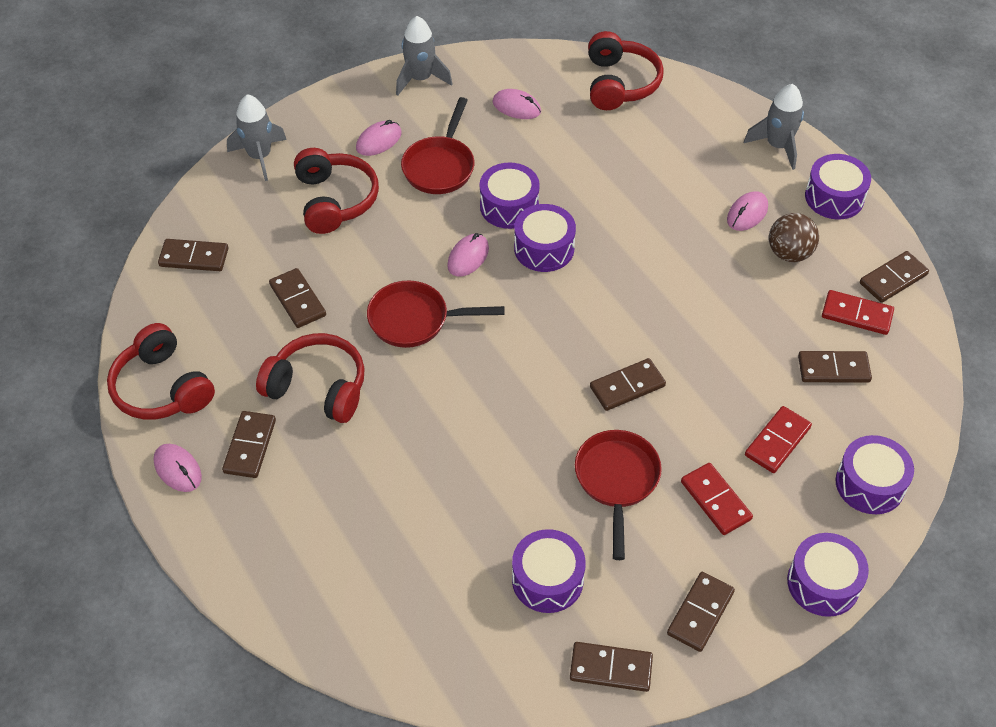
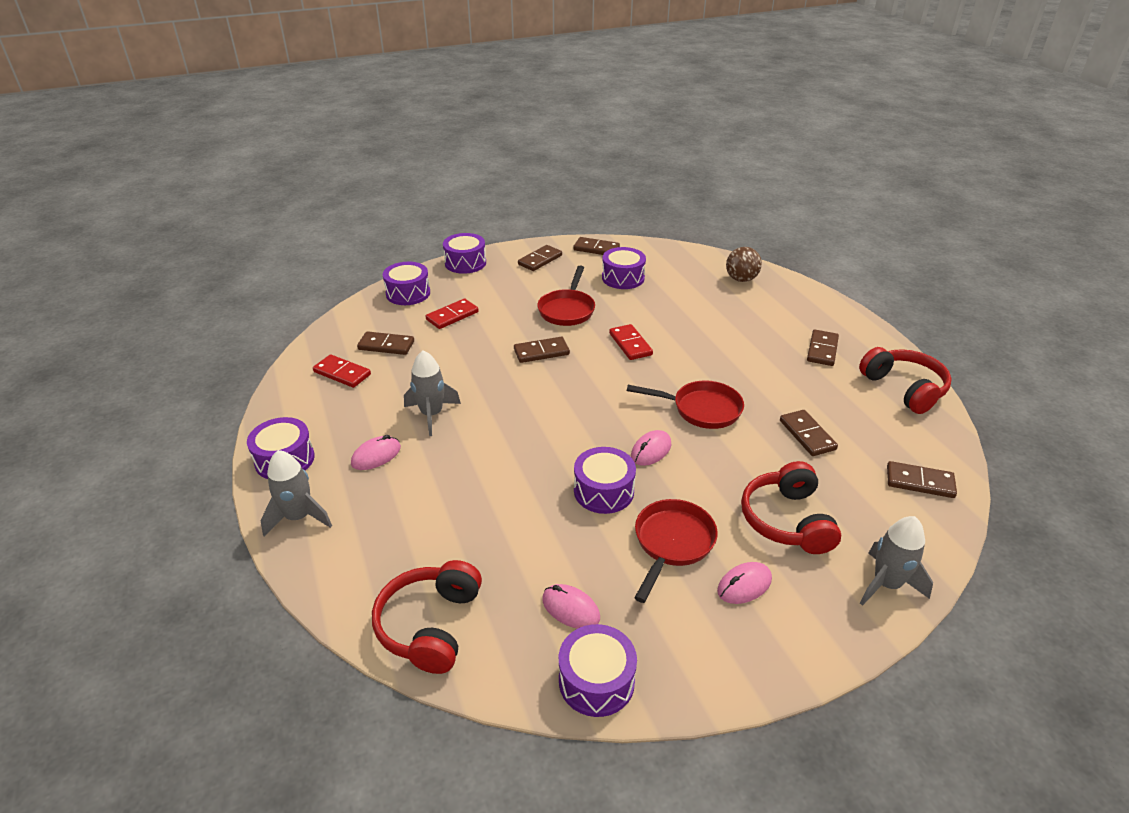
camera: 170 degrees left, 15 degrees down
pink mouse [153,444,202,492] -> none
red headphones [256,333,365,423] -> none
grey rocket [396,16,452,96] -> grey rocket moved to [404,350,461,436]
purple drum [514,204,576,272] -> purple drum moved to [559,624,637,717]
red domino [681,463,753,535] -> red domino moved to [609,324,653,360]
brown ball [769,213,819,262] -> brown ball moved to [726,247,762,282]
brown domino [860,251,929,303] -> none

